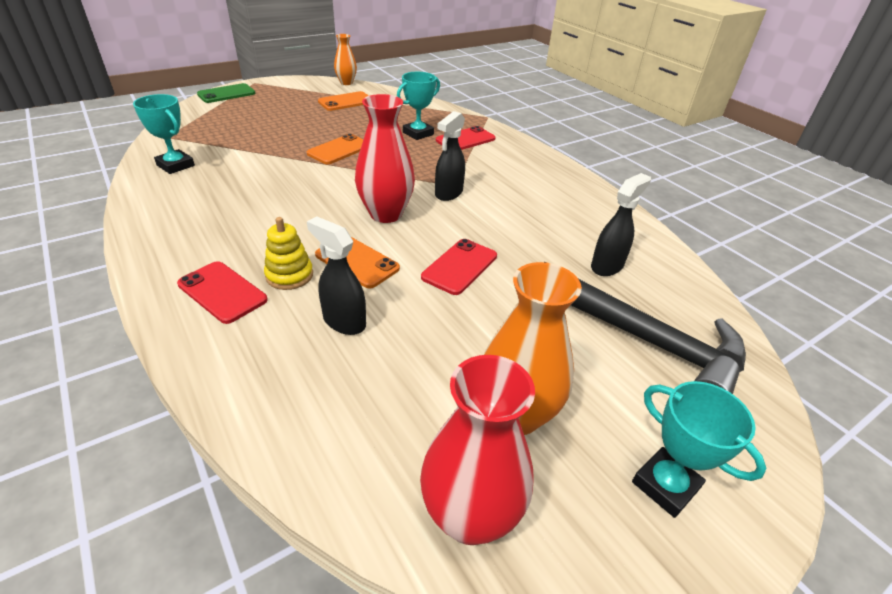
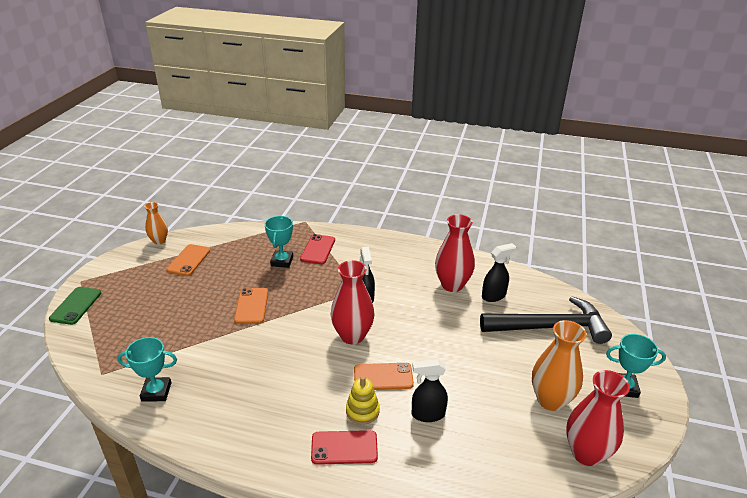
camera: 40 degrees left, 5 degrees down
red phone [421,239,497,295] -> none
black spray bottle [591,173,651,276] -> black spray bottle turned 60 degrees clockwise [482,243,516,302]
none -> red vase [435,214,475,292]

